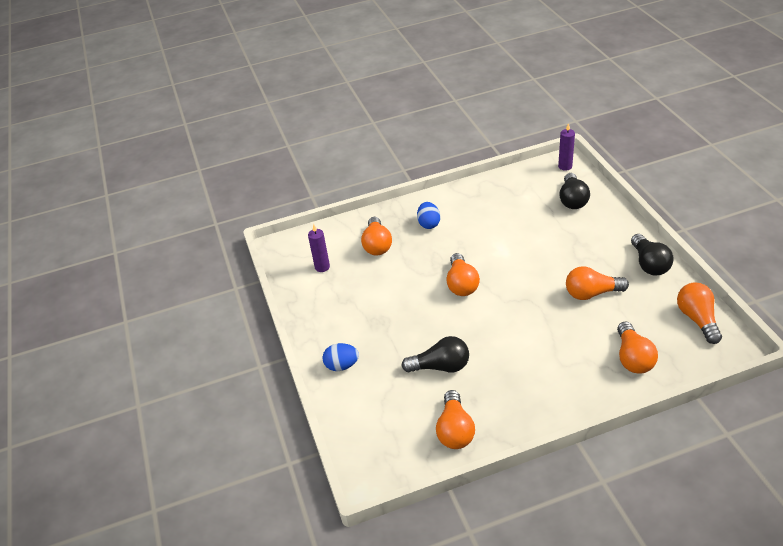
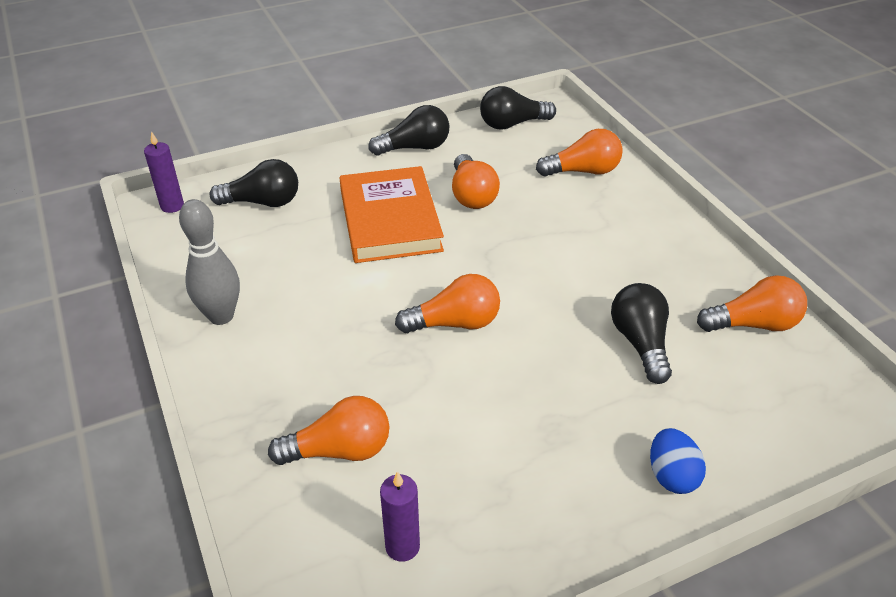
camera: 100 degrees left, 0 degrees up
blue egg [417,202,440,229] -> none
orange light bulb [677,282,722,344] -> black light bulb [480,86,556,130]
none -> grey bowling pin [179,199,240,325]
none -> orange book [339,166,444,263]

